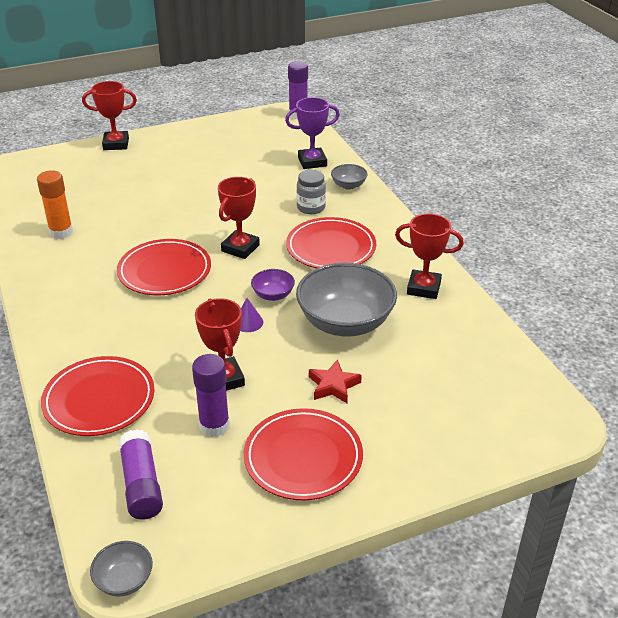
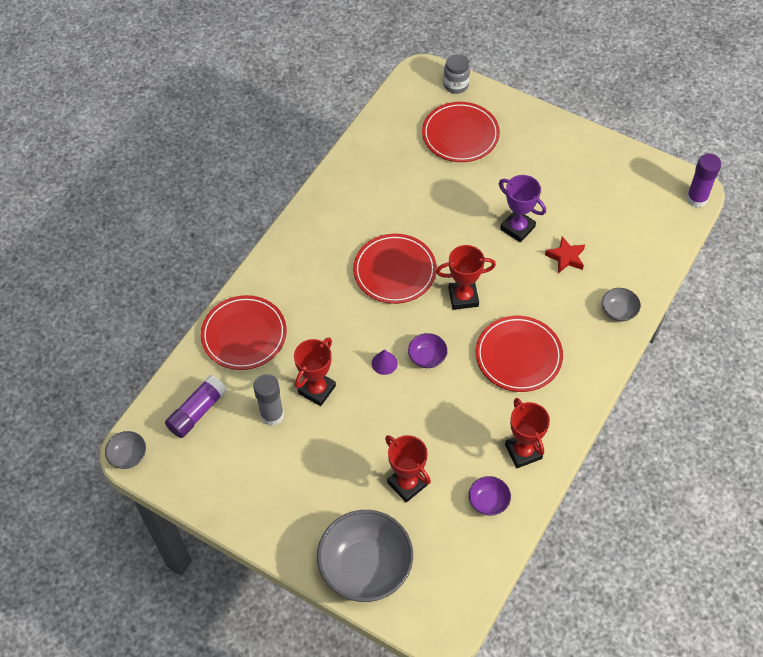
camera: 55 degrees right, 20 degrees up
orange glue stick [37,170,73,239] -> none
red trophy [82,81,137,150] -> red trophy moved to [385,435,431,503]
purple glue stick [192,354,230,437] -> grey glue stick [253,374,284,426]
red plate [244,408,363,500] -> red plate moved to [422,102,500,162]
purple trophy [285,97,340,169] -> purple trophy moved to [499,175,546,242]
grey jar [296,170,326,214] -> grey jar moved to [443,54,470,94]
grey bowl [296,263,397,337] -> grey bowl moved to [317,510,413,602]
red star [309,359,362,403] -> red star moved to [545,236,585,273]
none -> purple bowl [469,476,511,516]

